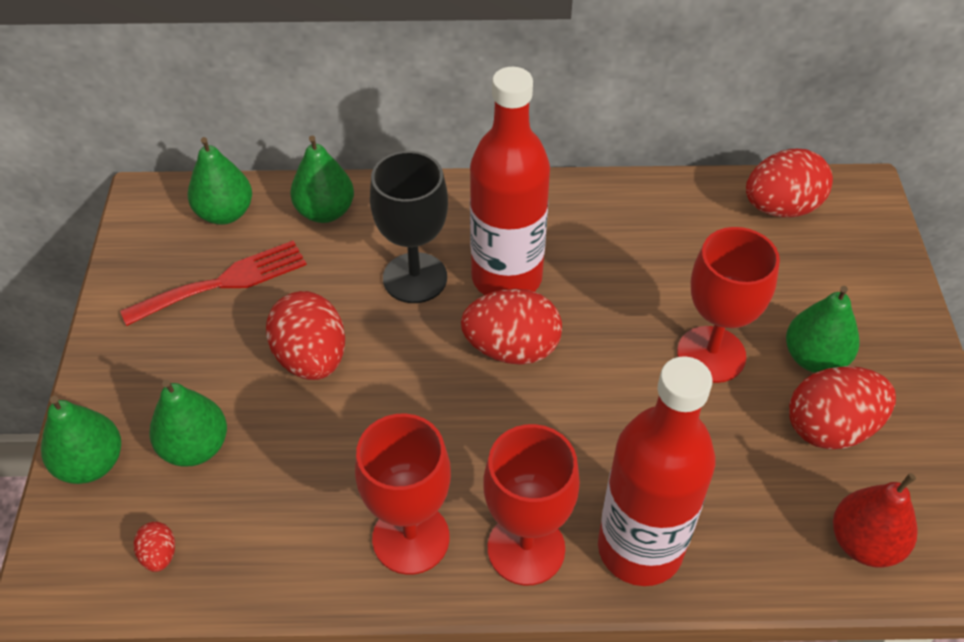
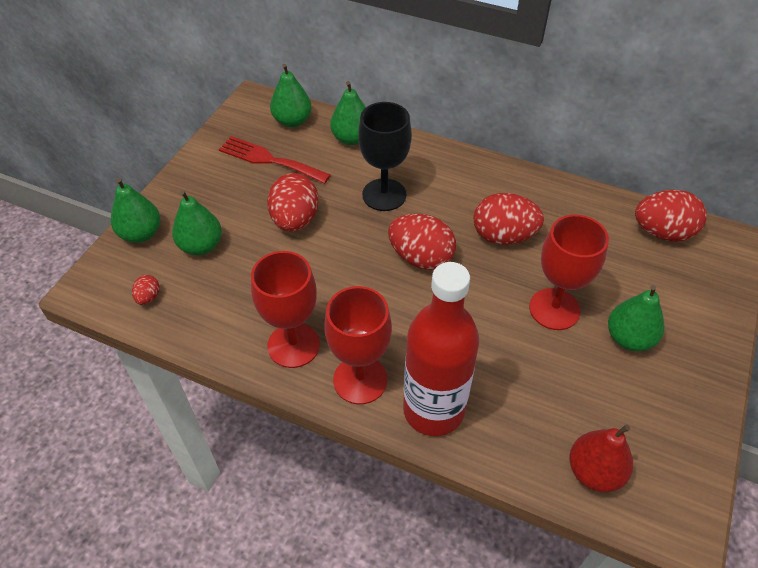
camera: 25 degrees right, 0 degrees up
red fork [120,241,307,326] -> red fork turned 150 degrees counterclockwise [219,136,331,184]
red bottle [470,67,550,295] -> none
red egg [789,366,896,449] -> red egg moved to [473,193,544,245]

